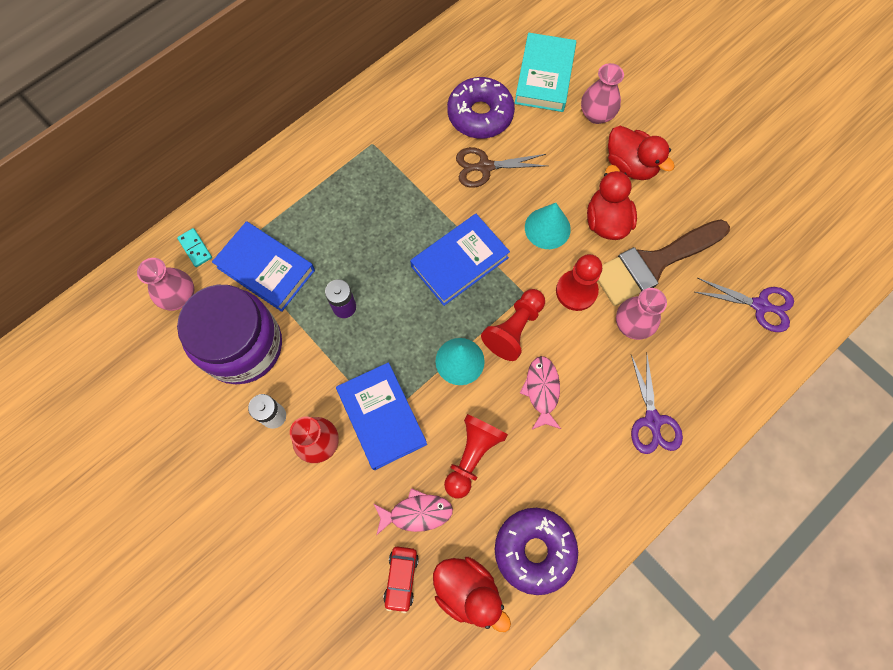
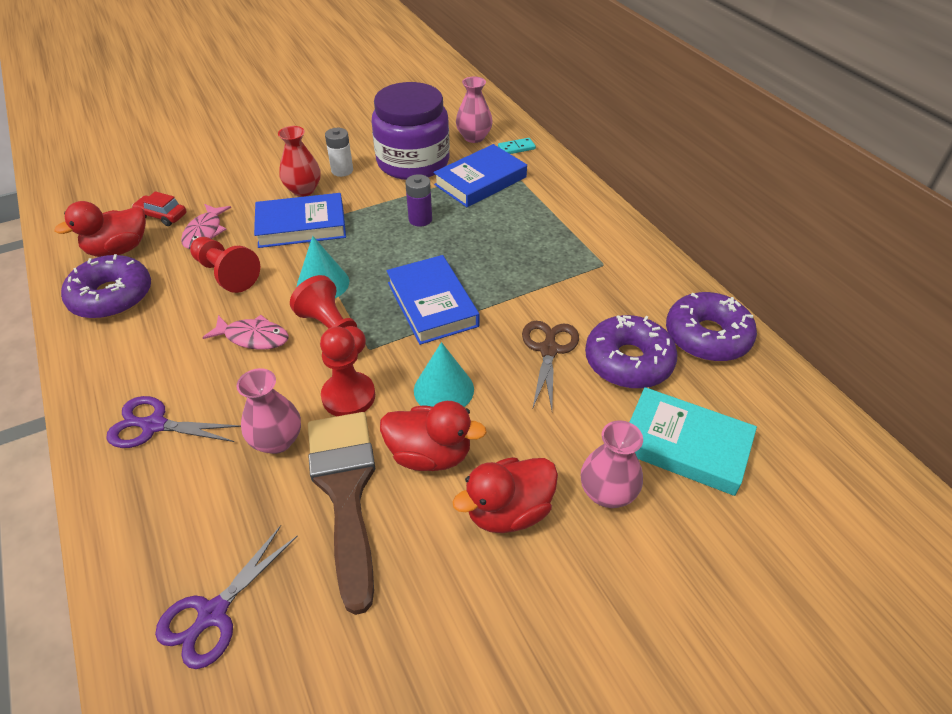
camera: 105 degrees right, 25 degrees down
none -> purple donut [666,292,757,362]

